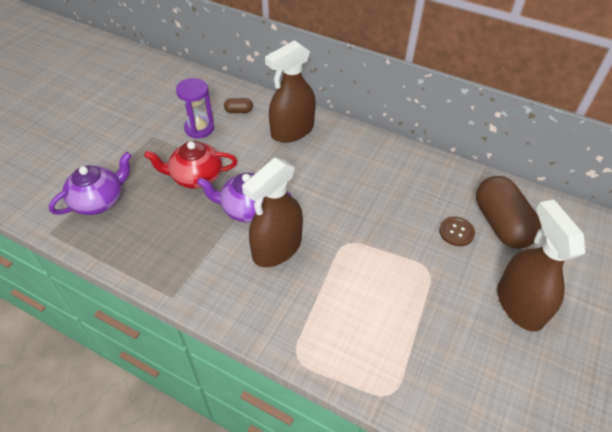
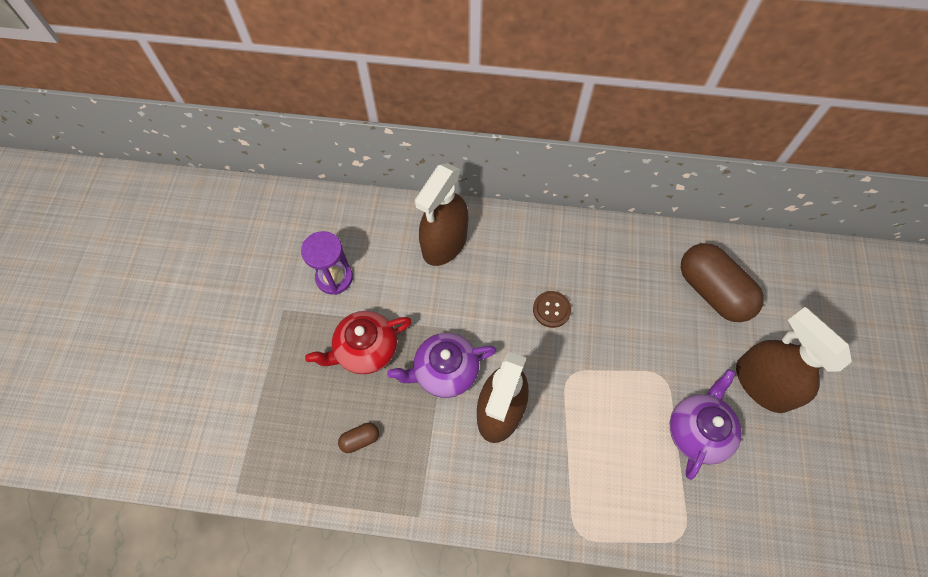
camera: 20 degrees left, 15 degrees up
purple teapot [49,152,132,215] -> purple teapot moved to [670,369,742,480]
brown capsule [224,98,253,113] -> brown capsule moved to [338,423,379,453]
brown button [439,217,475,246] -> brown button moved to [533,291,571,328]

